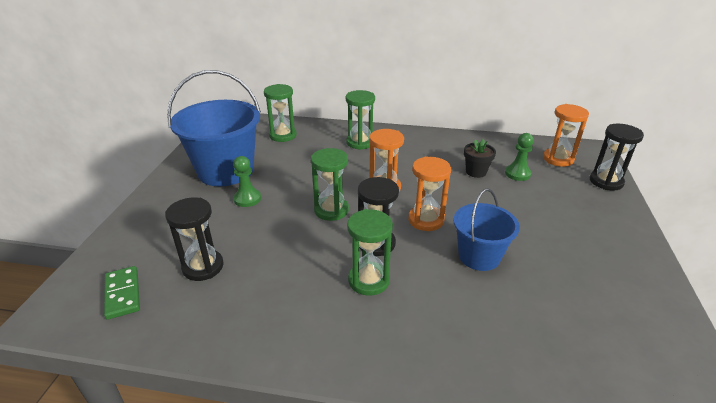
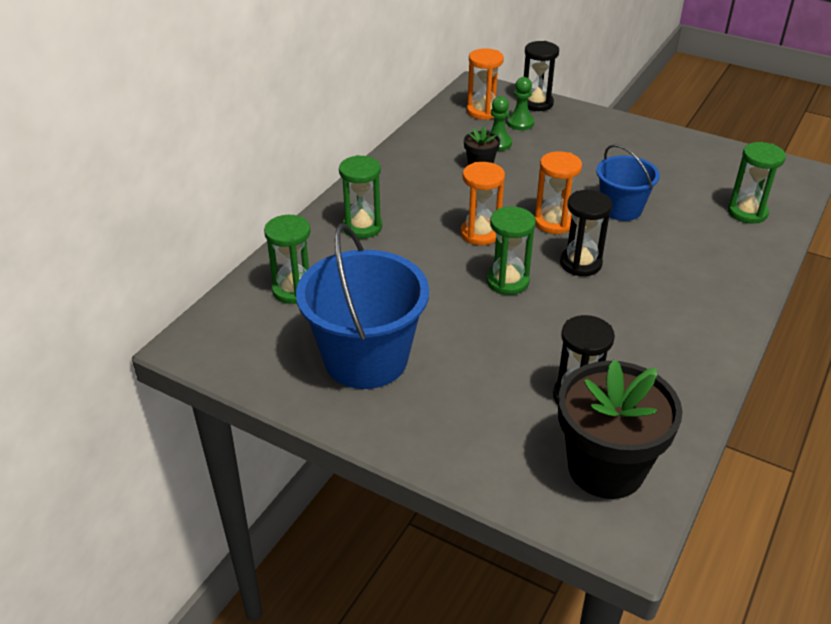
camera: 70 degrees left, 5 degrees up
green domino [104,266,140,320] -> black flower pot [558,359,683,499]
green pawn [233,156,261,207] -> green pawn moved to [507,77,534,130]
green hourglass [347,209,393,296] -> green hourglass moved to [728,142,786,223]

